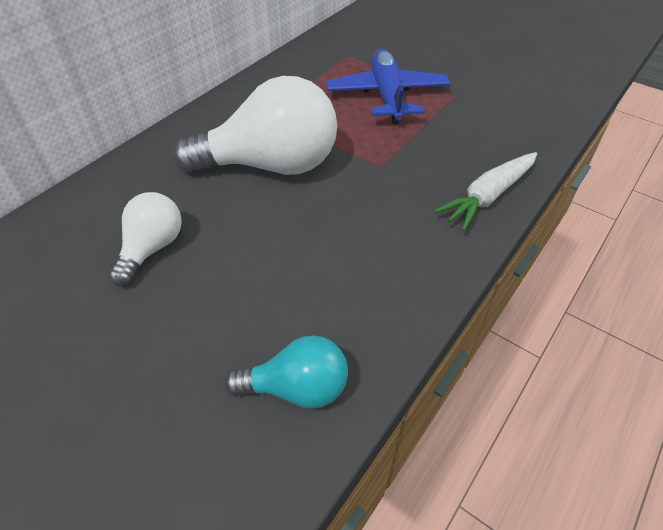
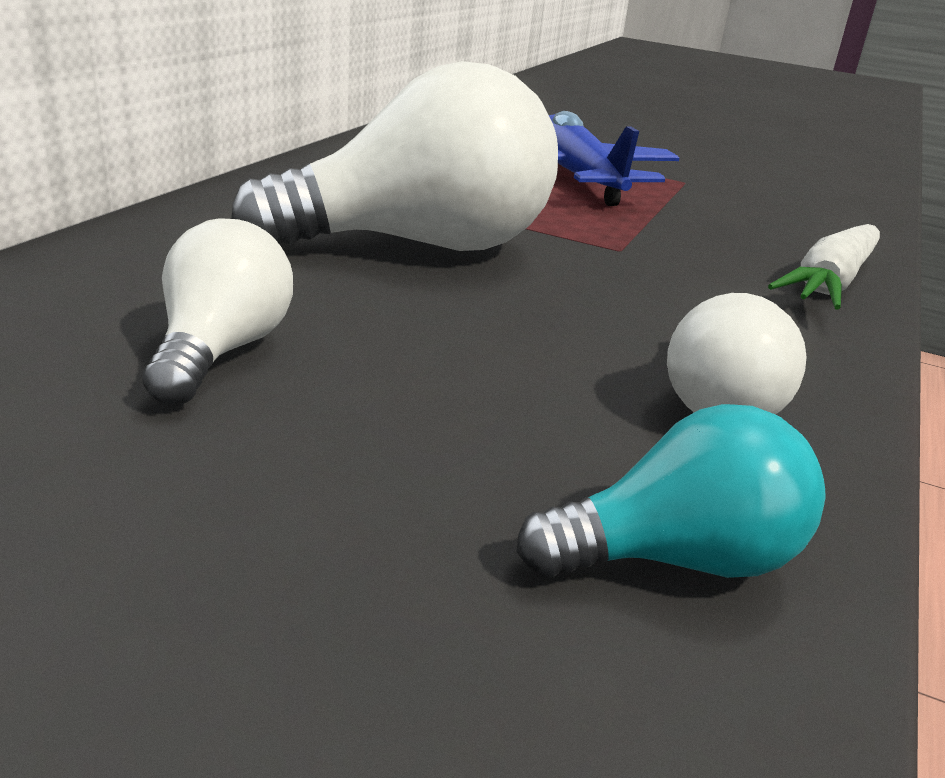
camera: 15 degrees left, 20 degrees down
none -> white light bulb [667,293,807,414]

